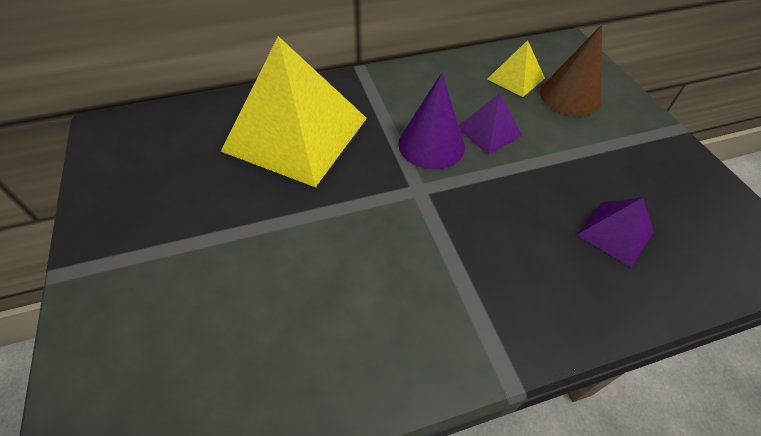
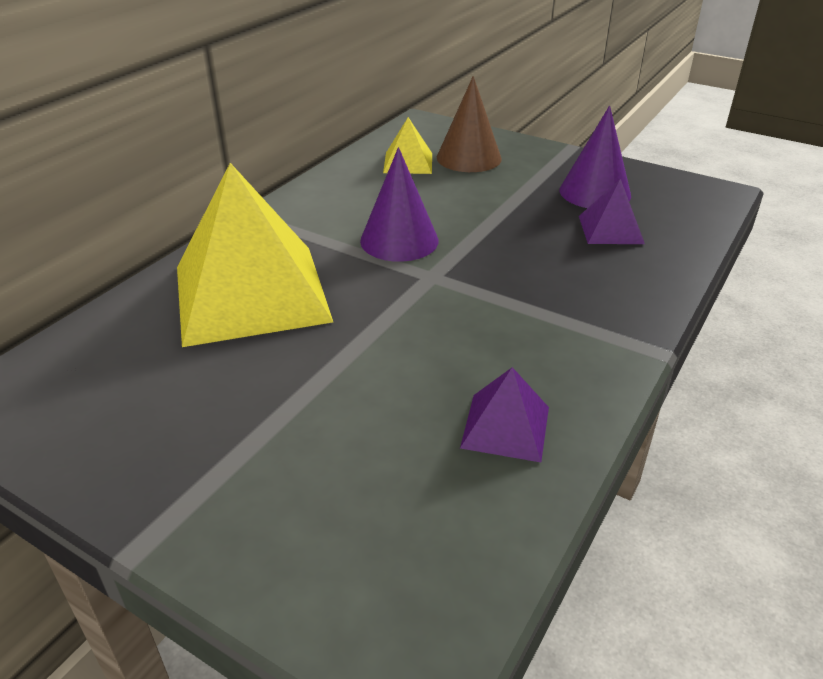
camera: 40 degrees left, 15 degrees down
purple pyramid [459,93,522,155] -> purple pyramid moved to [460,367,549,462]
none -> purple cone [559,105,631,208]

